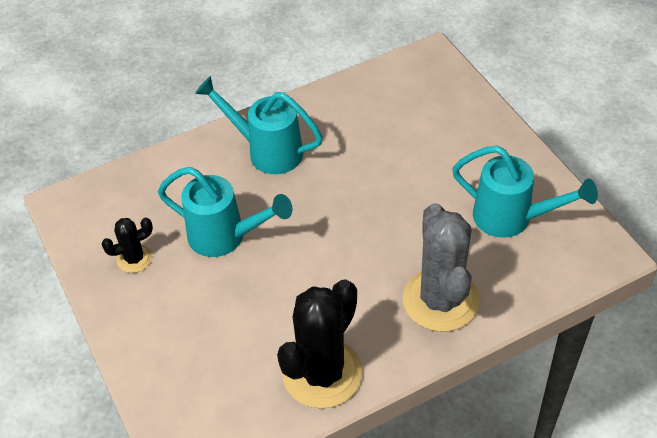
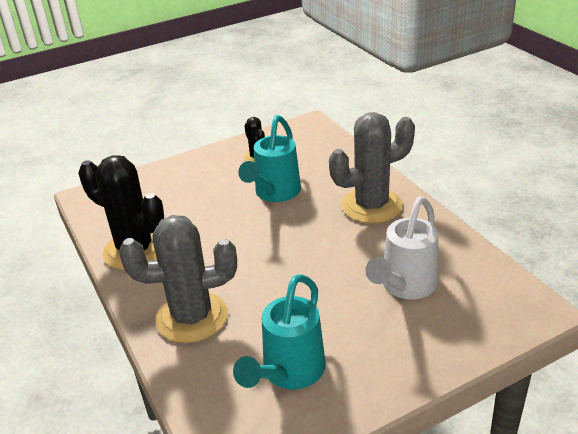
camera: 90 degrees right, 15 degrees down
turquoise watering can [195,76,323,174] -> grey cactus [329,112,415,224]
none -> white watering can [365,197,438,299]

